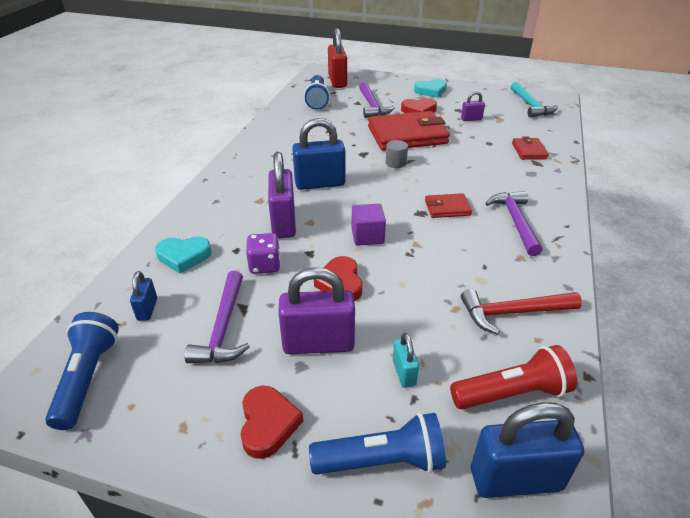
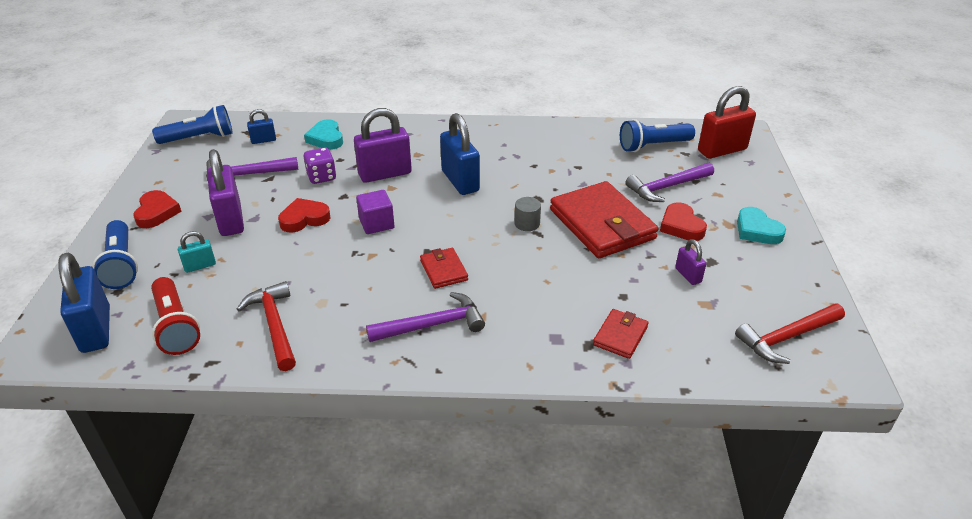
camera: 75 degrees right, 0 degrees up
red heart [240,386,303,459] -> red heart turned 75 degrees counterclockwise [133,190,182,228]
turquoise hammer [511,82,558,118] -> red hammer [735,303,845,364]
red wallet [512,137,549,160] -> red wallet turned 45 degrees counterclockwise [593,309,649,359]

